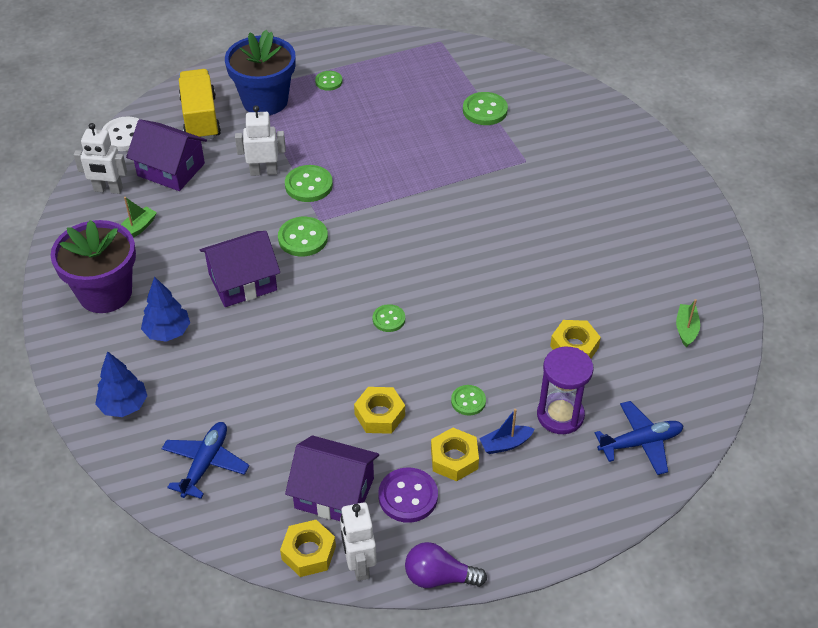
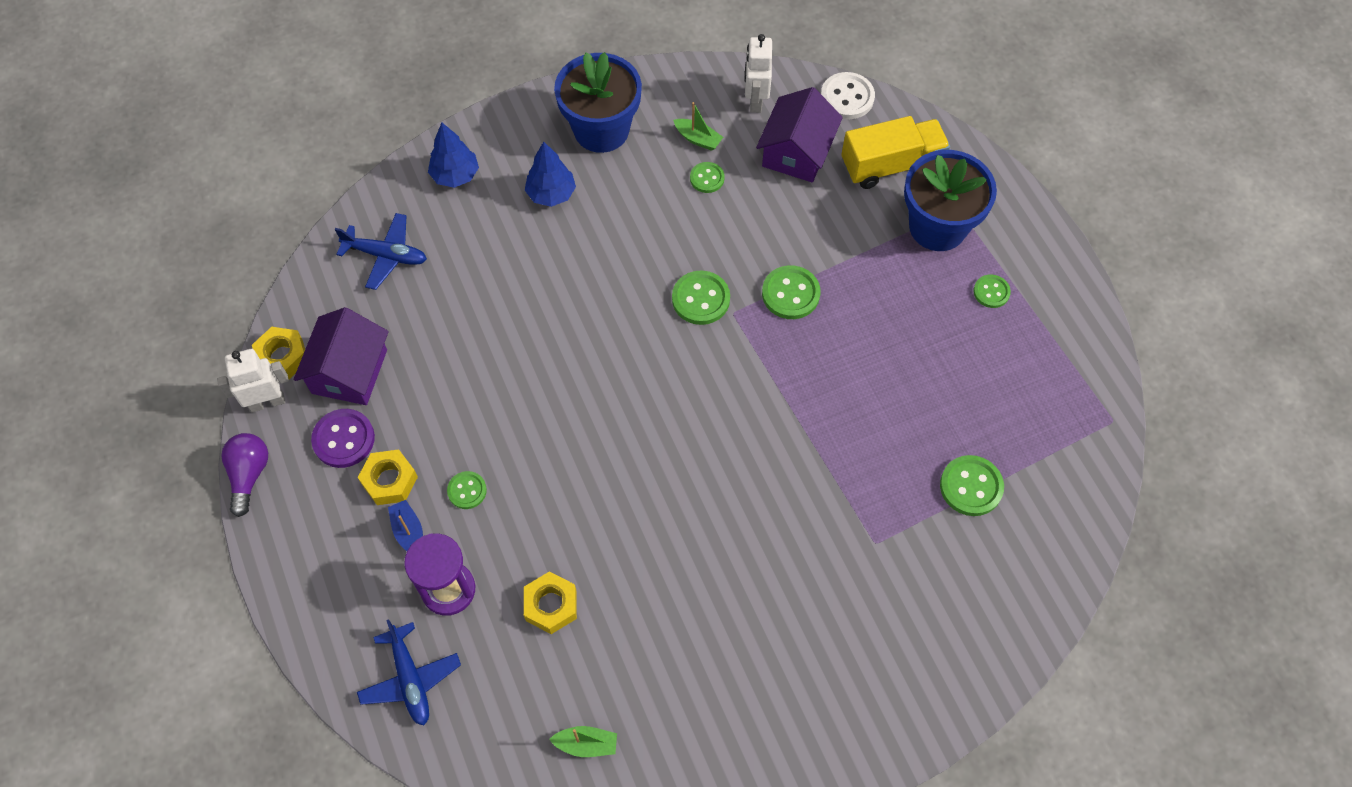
camera: 85 degrees right, 15 degrees up
purple flower pot [51,220,136,313] -> blue flower pot [554,52,642,153]
purple house [200,231,280,307] -> none
white robot [235,105,286,176] -> none
yellow nut [354,387,405,434] -> none
green button [373,304,405,332] -> green button moved to [690,162,725,193]

